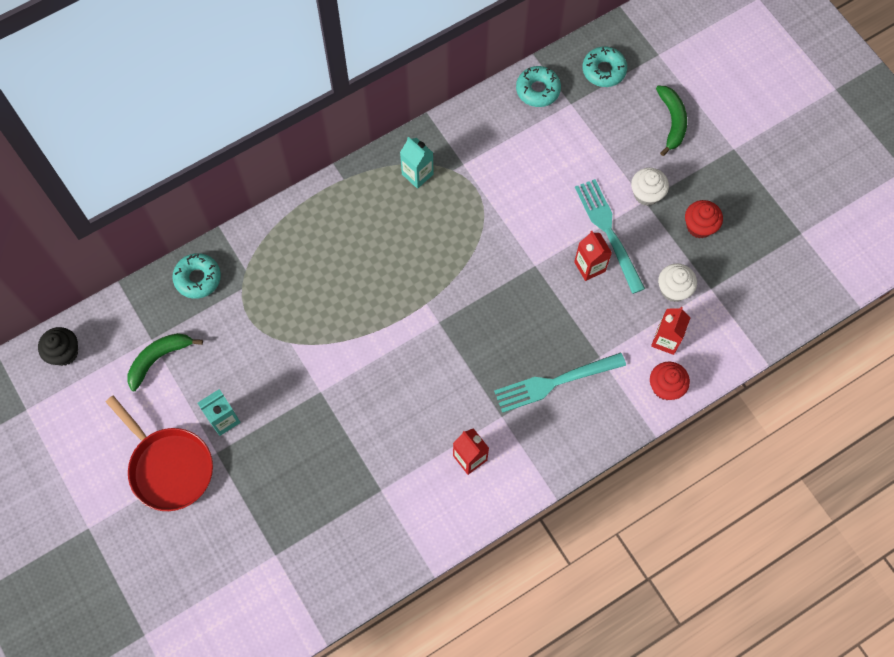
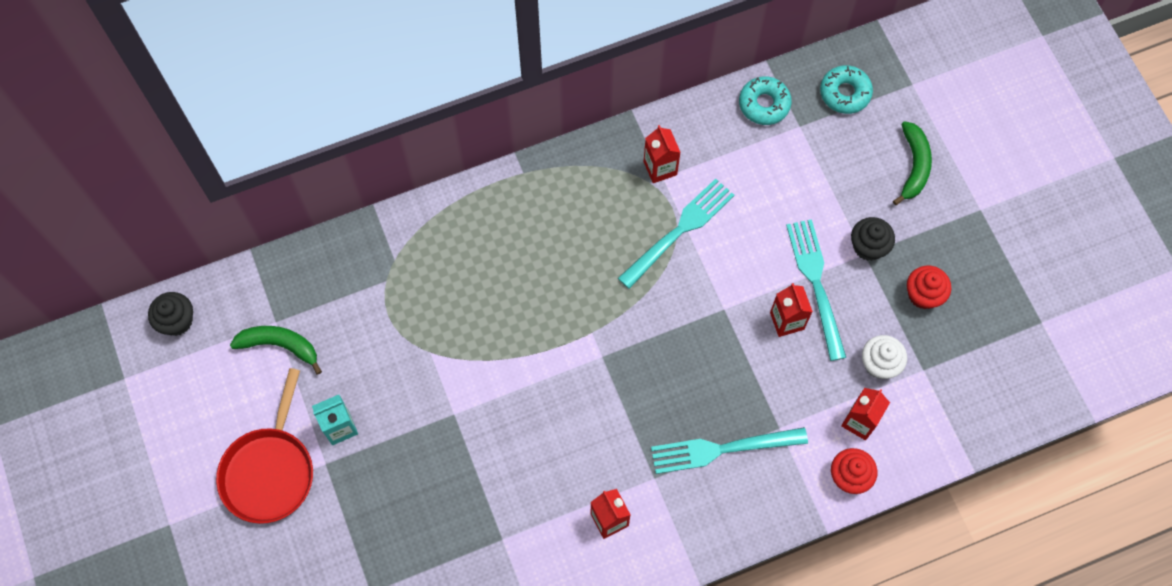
camera: 10 degrees right, 0 degrees up
red pan [106,396,213,511] -> red pan turned 45 degrees clockwise [216,368,313,524]
green banana [128,333,203,391] -> green banana turned 45 degrees clockwise [230,326,322,375]
turquoise donut [172,253,221,299] -> none
turquoise carton [400,137,434,189] -> none
white cupcake [631,168,669,206] -> black cupcake [851,217,895,261]
none -> turquoise fork [618,179,734,289]
none -> red carton [644,125,681,183]

